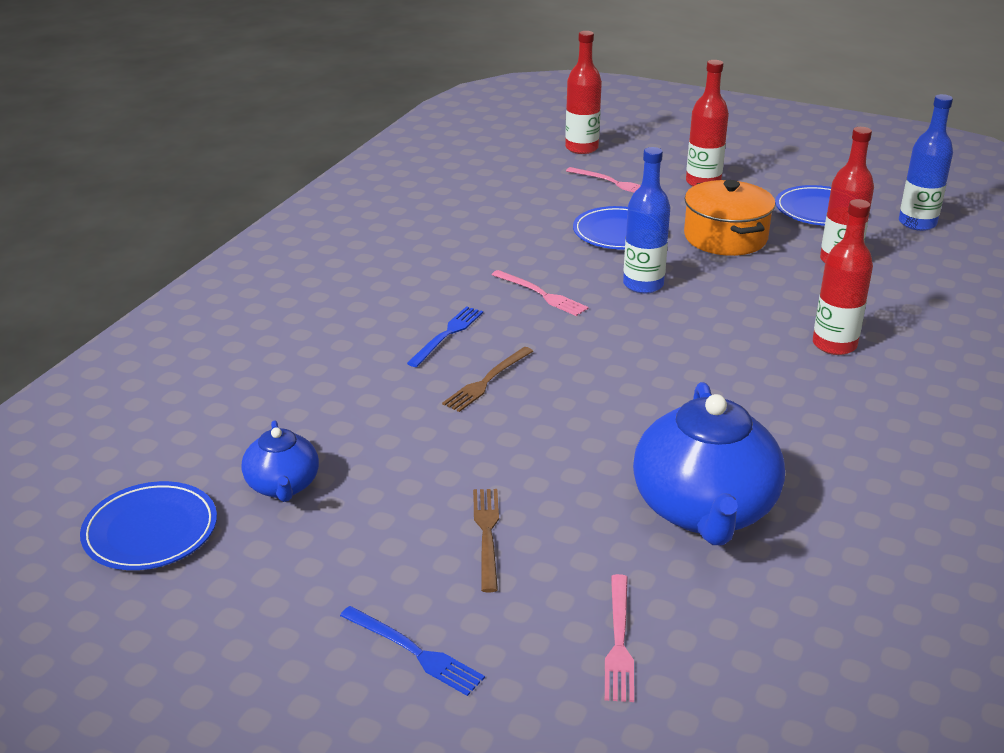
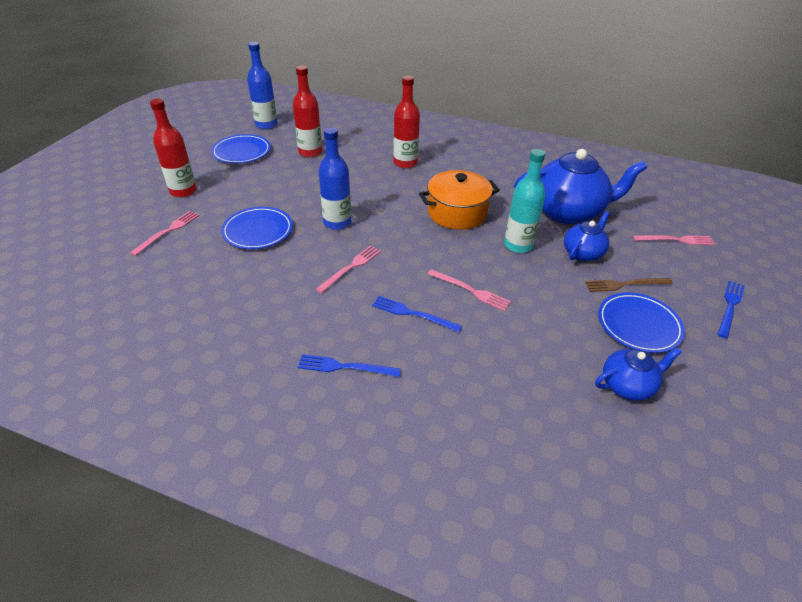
camera: 95 degrees left, 10 degrees up
blue plate [80,481,217,570] -> blue plate moved to [598,292,685,353]
brown fork [442,347,533,412] -> pink fork [428,269,511,311]
red bottle [565,31,602,154] -> none
orange pot [684,180,775,256] -> orange pot moved to [419,170,500,230]
none -> blue fork [298,354,401,377]
none -> turquoise bottle [504,149,546,253]
none -> blue teapot [564,211,610,261]

